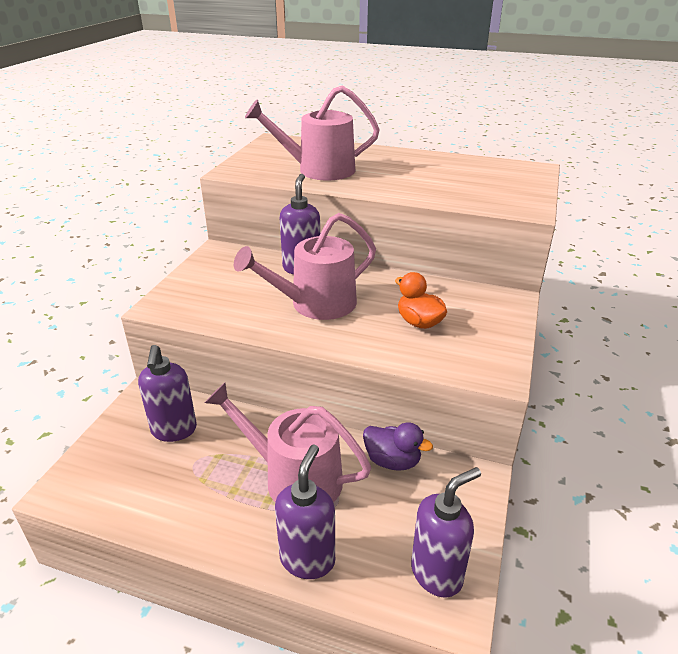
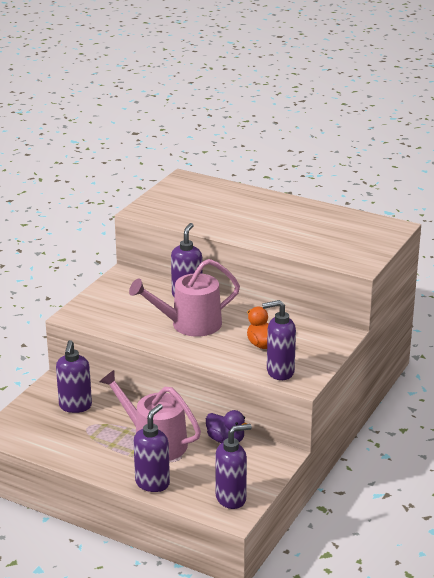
camera: 10 degrees right, 5 degrees down
pink watering can [245,85,380,180] -> none
none -> purple soap dispenser [262,300,296,380]

